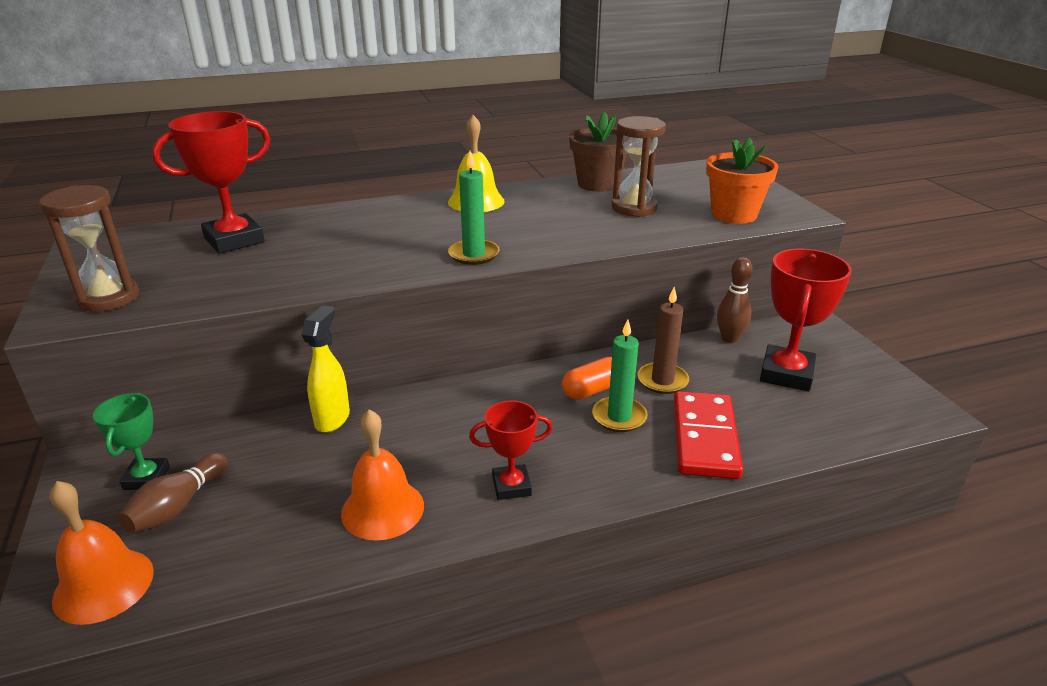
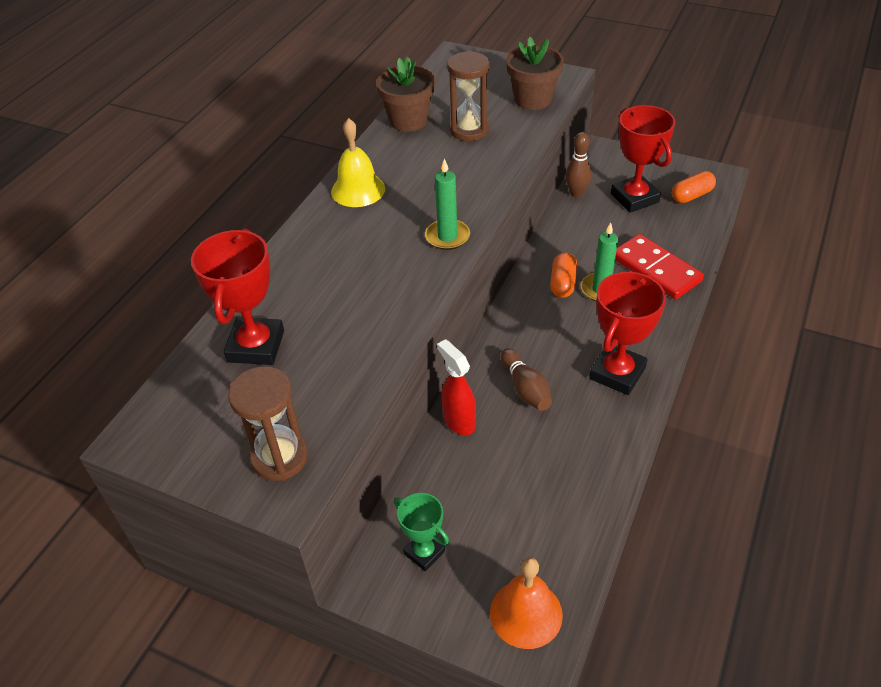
camera: 45 degrees left, 15 degrees up
brown bowling pin [118,453,228,533] -> brown bowling pin moved to [500,348,552,411]
yellow spray bottle [302,305,350,433] -> red spray bottle [437,339,476,435]
orange bell [341,410,424,541] -> none
red trophy [469,400,552,500] -> red trophy [589,272,666,395], size x1.68
brown candle [637,287,689,394] -> none
orange flower pot [706,138,778,224] -> brown flower pot [506,37,564,110]
none -> orange capsule [672,171,716,203]

